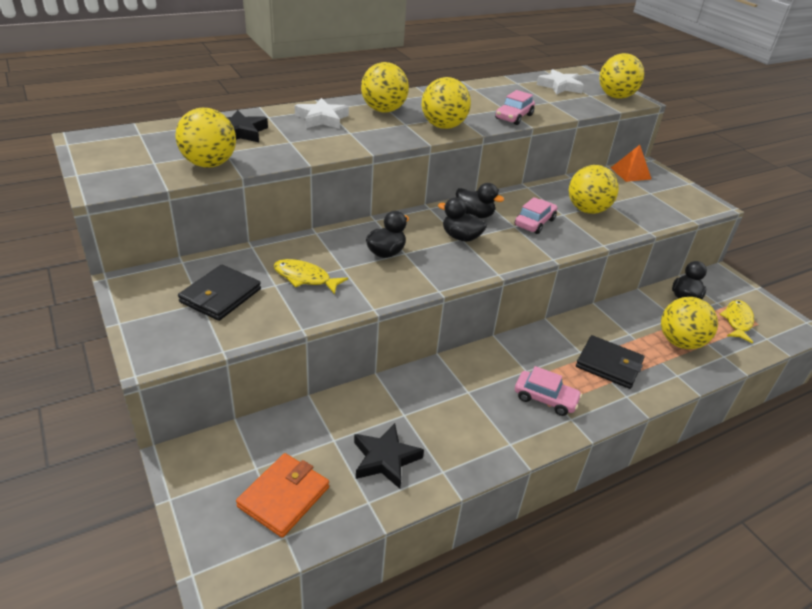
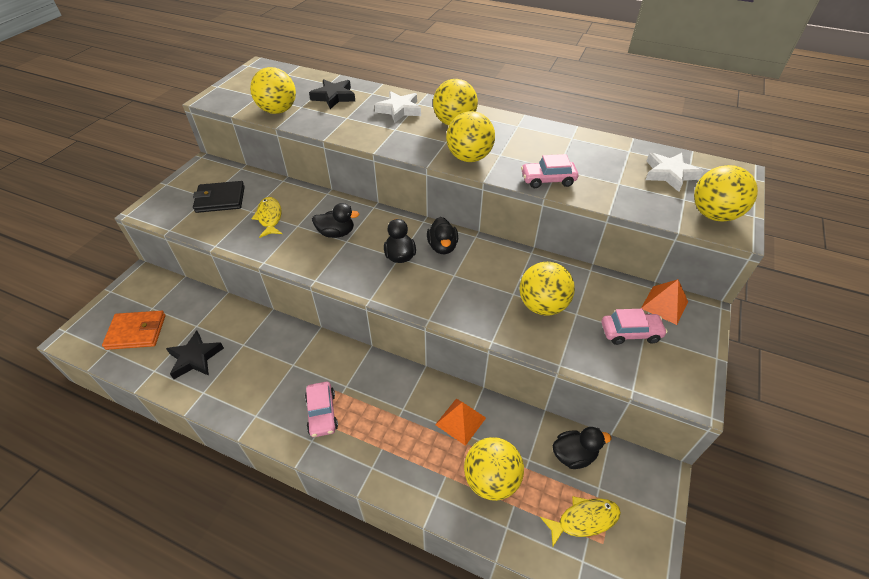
camera: 55 degrees right, 10 degrees up
pink car [515,197,557,234] -> pink car moved to [602,309,667,345]
black wallet [576,335,644,389] -> none
none -> orange pyramid [435,399,486,446]

